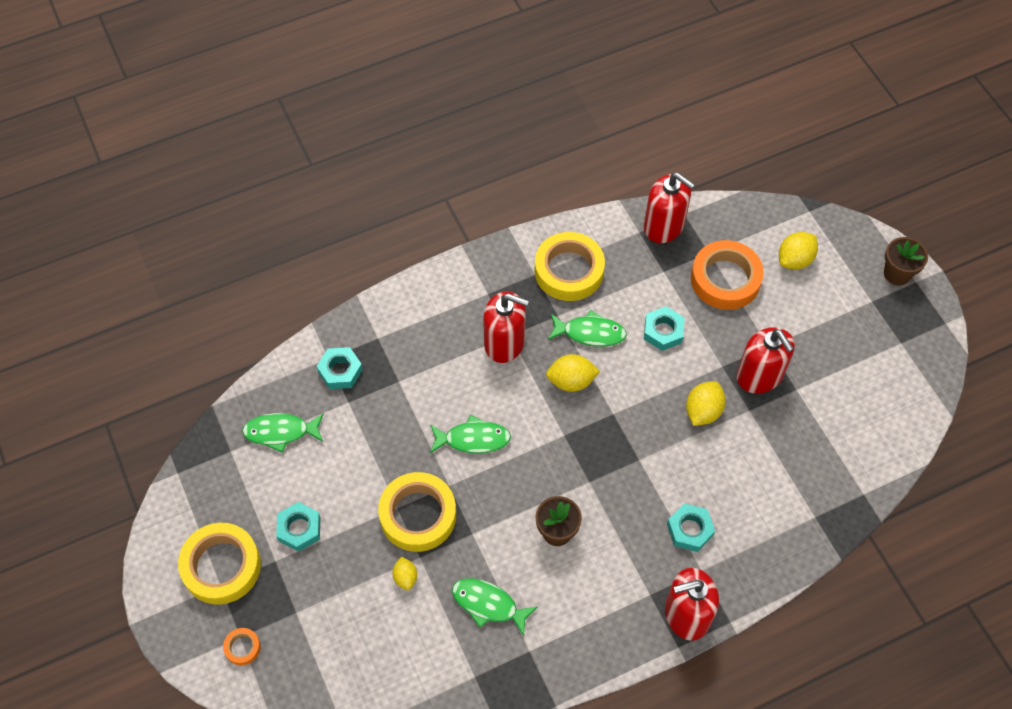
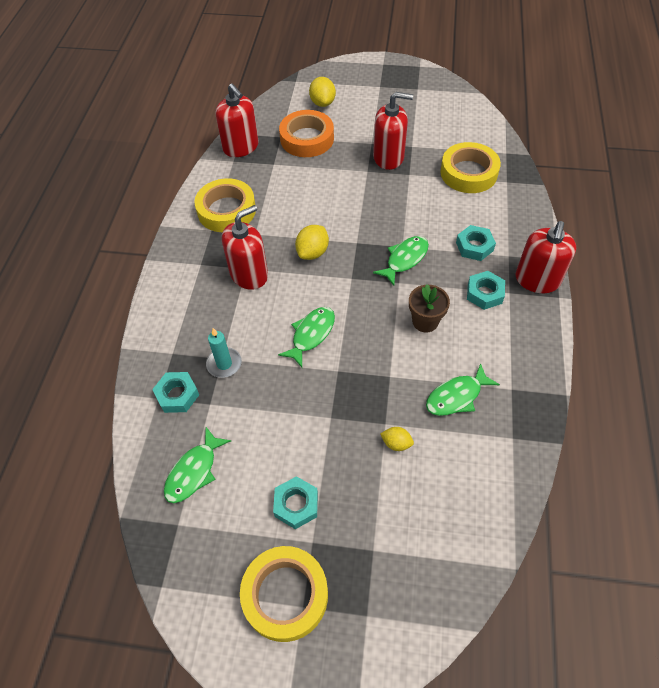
camera: 55 degrees left, 5 degrees down
orange tape [223,628,261,666] -> none
yellow tape [378,472,456,552] -> yellow tape moved to [440,142,501,193]
green fish [548,310,627,347] -> green fish moved to [373,236,429,286]
red soap dispenser [644,173,695,243] -> red soap dispenser turned 75 degrees clockwise [215,84,258,157]
turquoise nut [644,306,685,351] -> turquoise nut moved to [467,271,505,310]
yellow lemon [686,381,726,426] -> none
brown flower pot [884,237,928,286] -> none
none -> turquoise candle [206,328,242,378]

